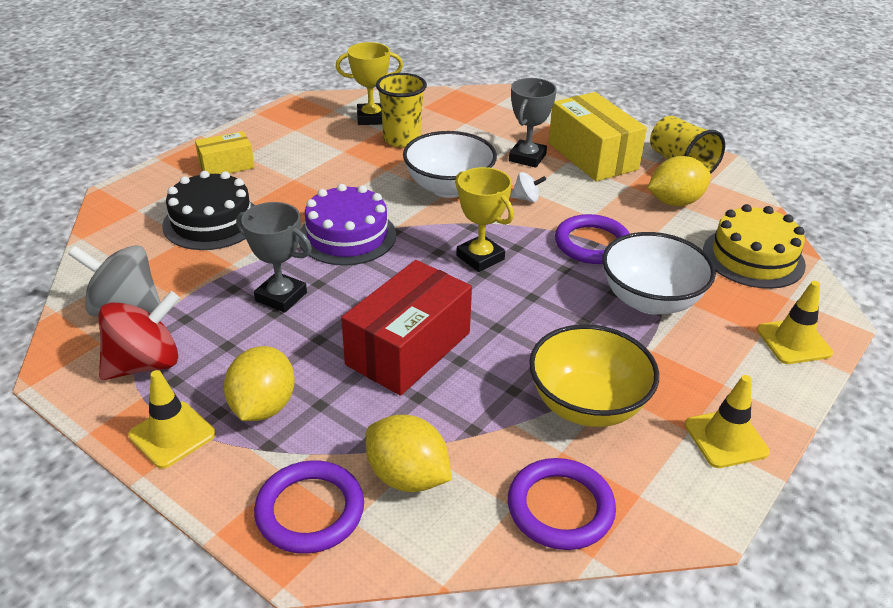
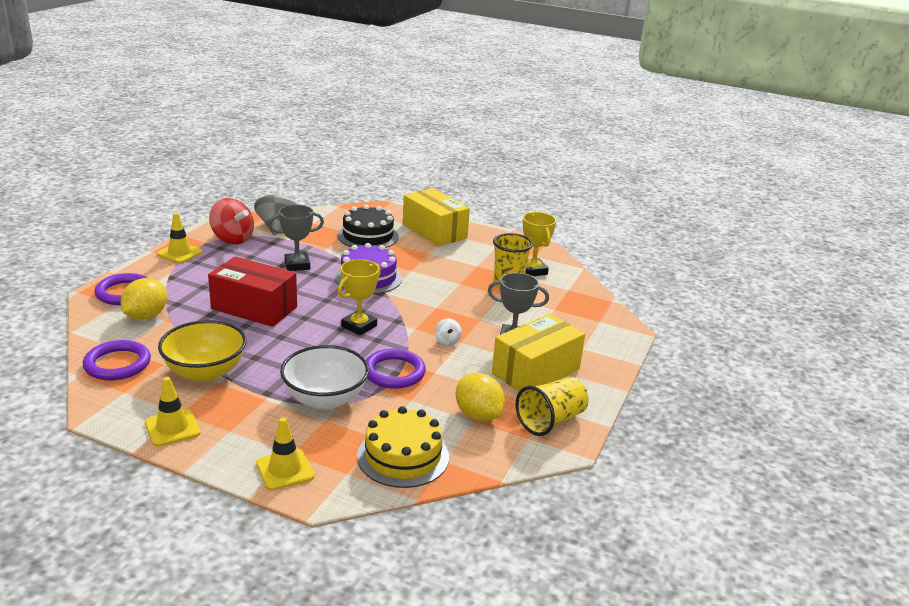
camera: 75 degrees right, 10 degrees down
yellow box [195,131,255,174] -> yellow box [403,188,470,247], size x1.79
yellow lemon [224,346,295,421] -> none
grey trophy [236,202,312,313] -> grey trophy turned 60 degrees clockwise [268,205,324,271]
white bowl [403,131,497,198] -> none

